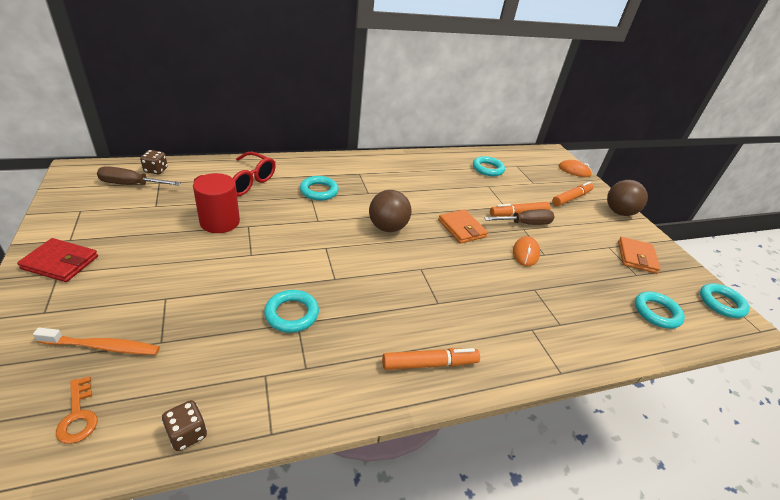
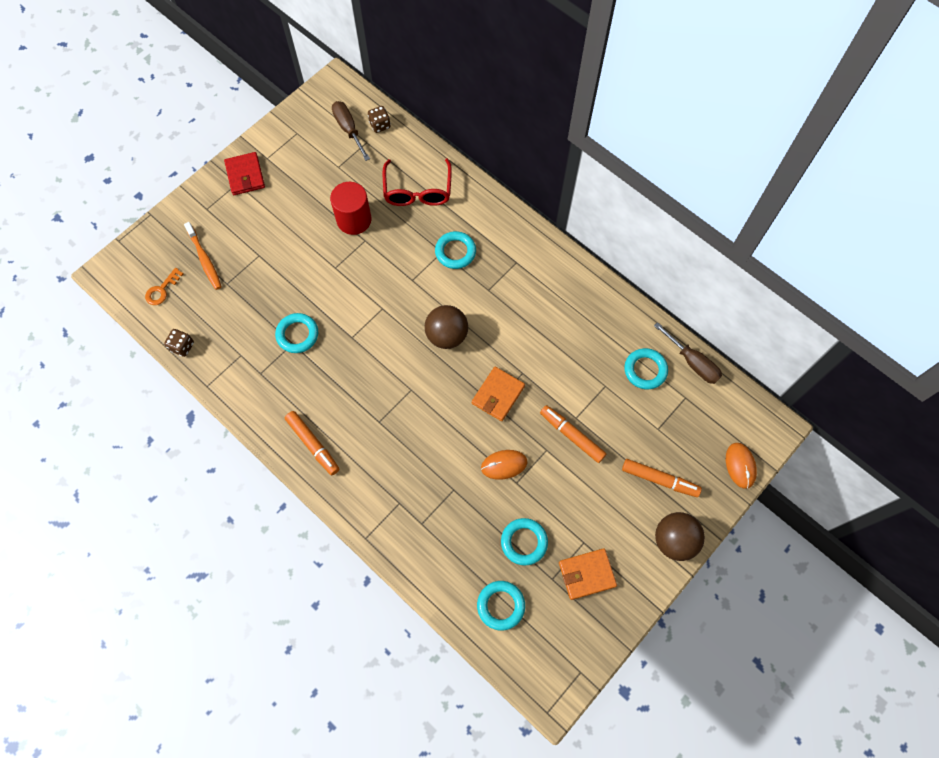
camera: 65 degrees right, 30 degrees up
brown screwdriver [484,209,555,225] -> brown screwdriver moved to [654,322,722,384]
turquoise ring [700,283,750,318] -> turquoise ring moved to [501,518,548,566]

